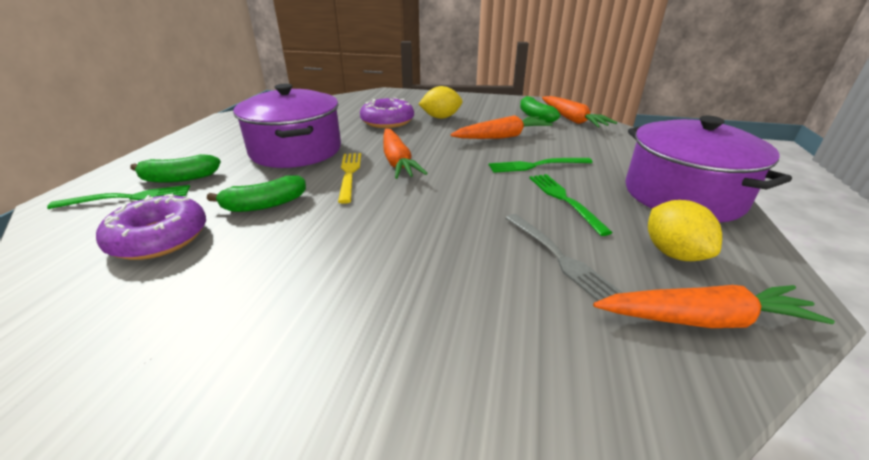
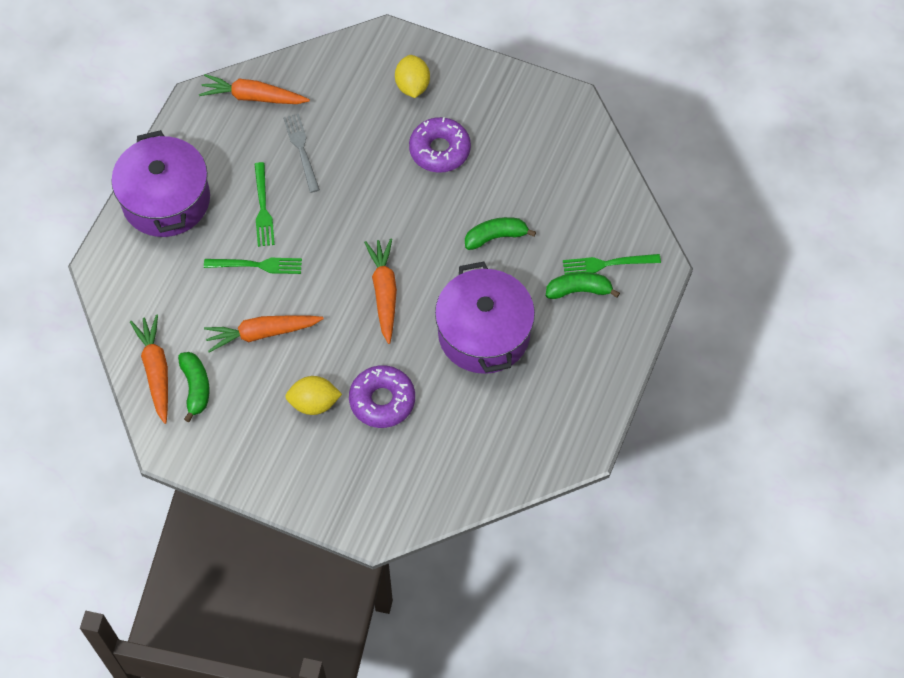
camera: 170 degrees left, 30 degrees up
purple donut [96,193,206,260] -> purple donut moved to [409,117,471,173]
yellow fork [338,153,361,204] -> none
yellow lemon [648,200,722,261] -> yellow lemon moved to [395,55,430,98]

